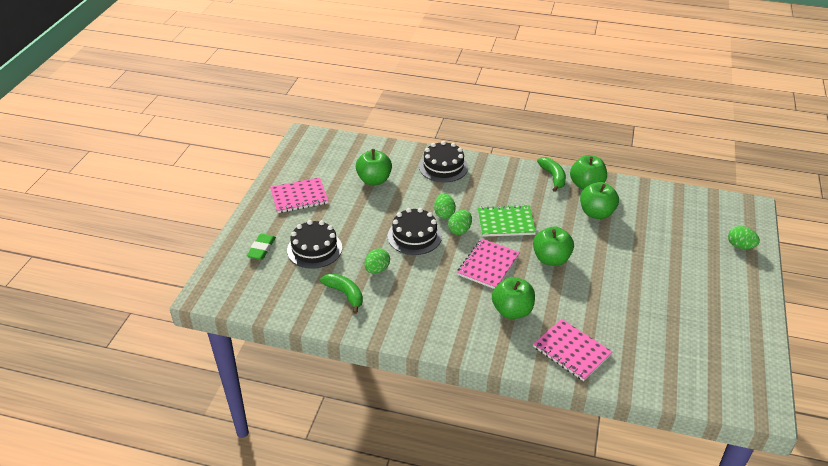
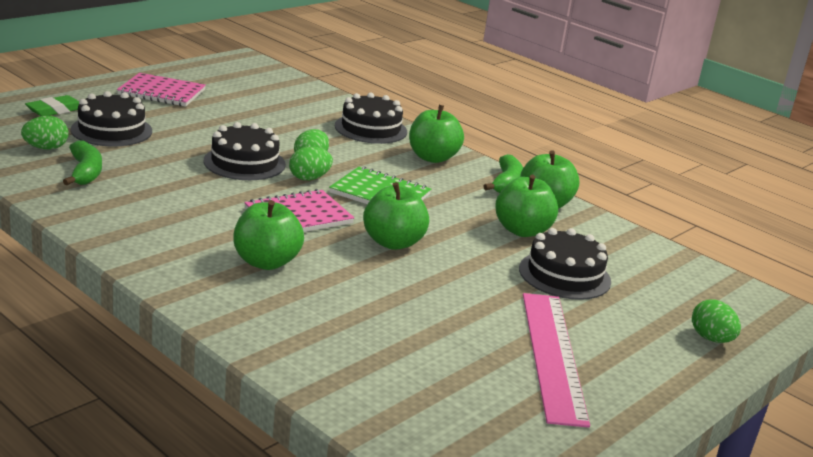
camera: 25 degrees right, 15 degrees down
green apple [356,149,392,185] -> green apple moved to [409,105,464,163]
green egg [364,248,390,274] -> green egg moved to [21,116,69,149]
pink notebook [533,319,612,381] -> none
none -> black cake [519,228,611,300]
none -> pink ruler [523,293,590,428]

